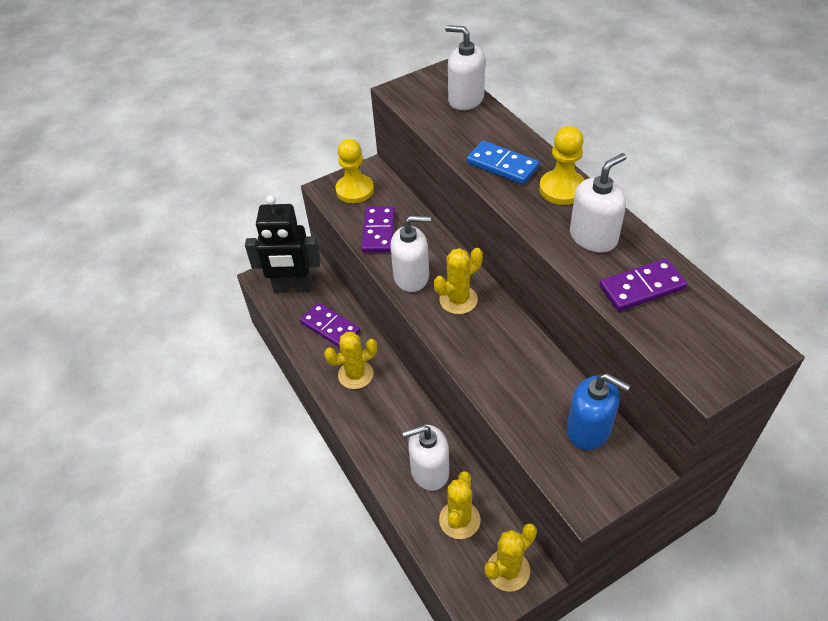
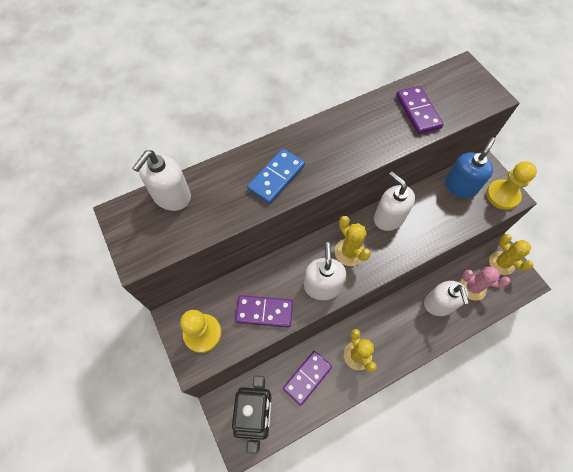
camera: 90 degrees left, 15 degrees up
yellow cactus [439,471,480,539] -> pink cactus [460,266,510,301]
yellow pawn [539,126,585,205] -> yellow pawn moved to [486,161,537,210]
white soap dispenser [570,153,627,253] -> white soap dispenser moved to [374,172,415,231]

